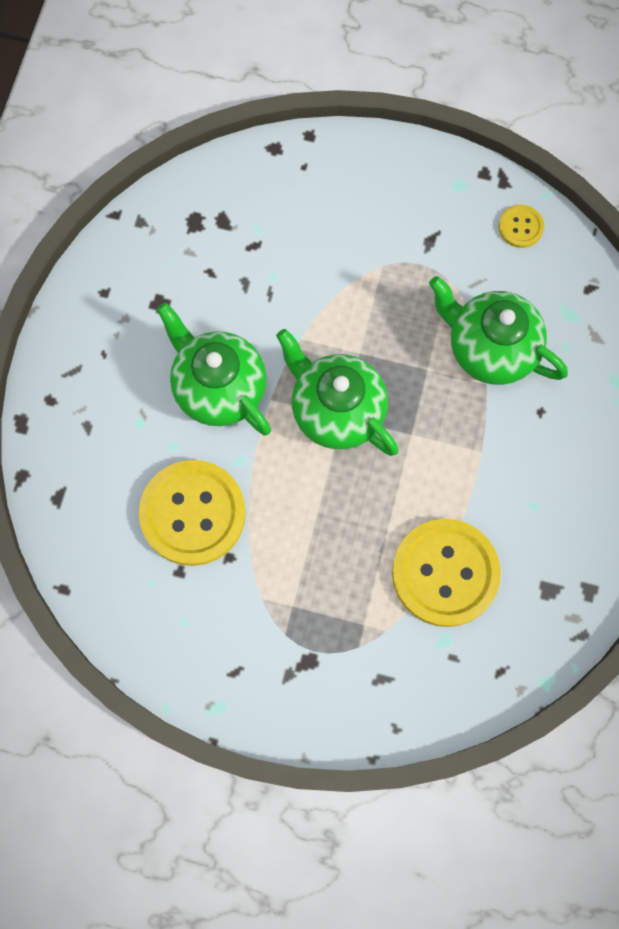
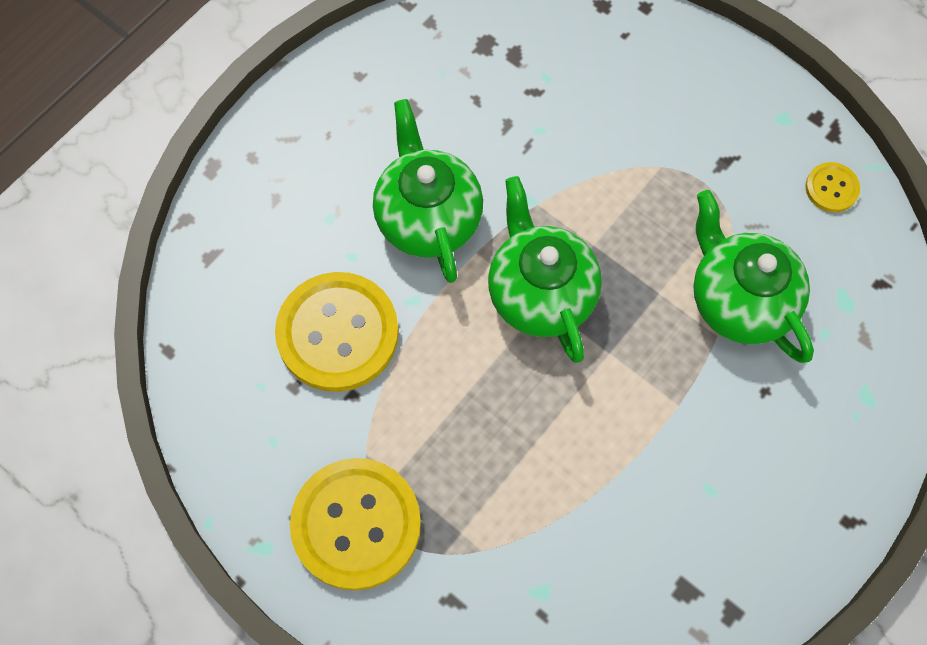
camera: 25 degrees right, 5 degrees down
yellow button [392,519,501,627] -> yellow button moved to [290,458,421,591]

